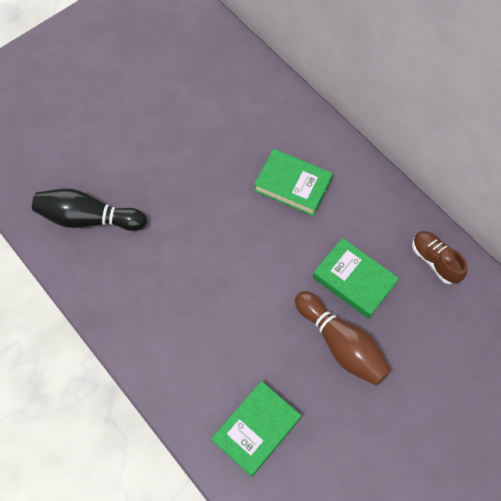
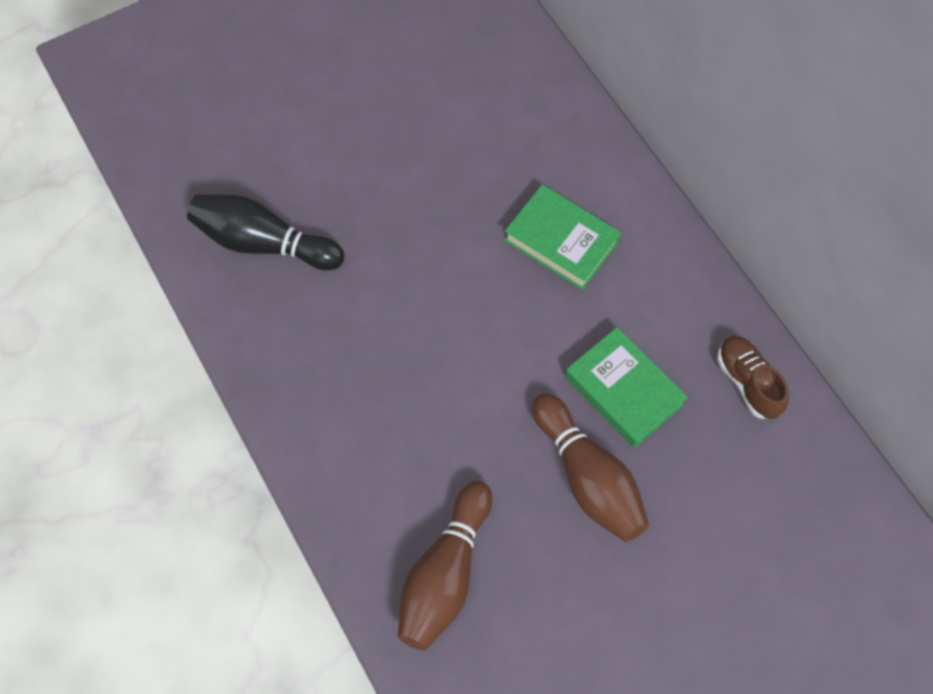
camera: 10 degrees right, 0 degrees up
green book [211,381,301,477] -> brown bowling pin [398,481,492,651]

